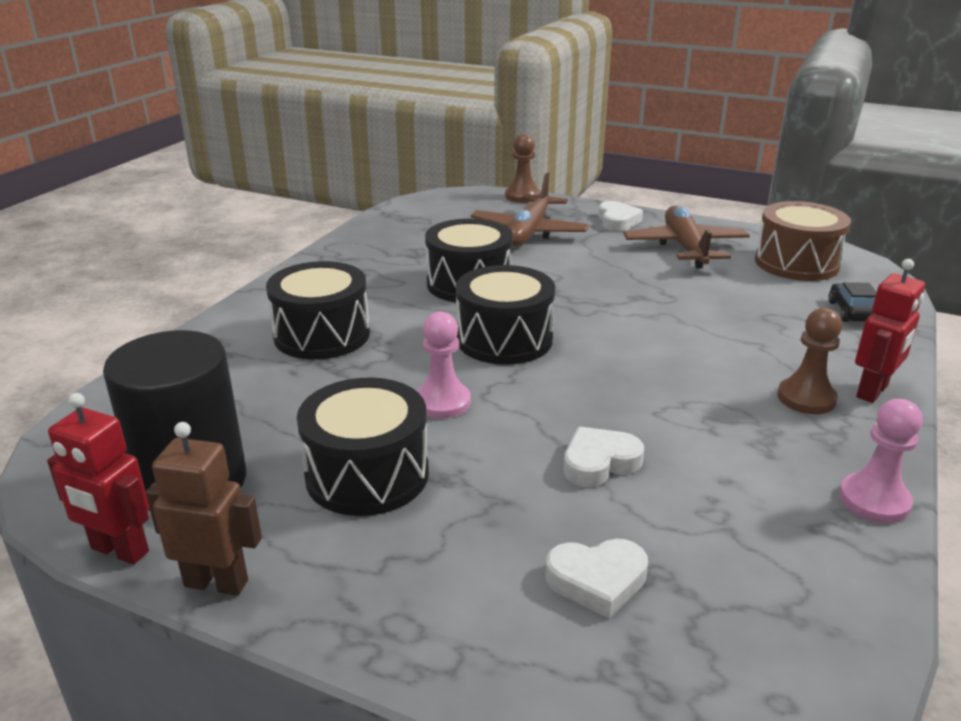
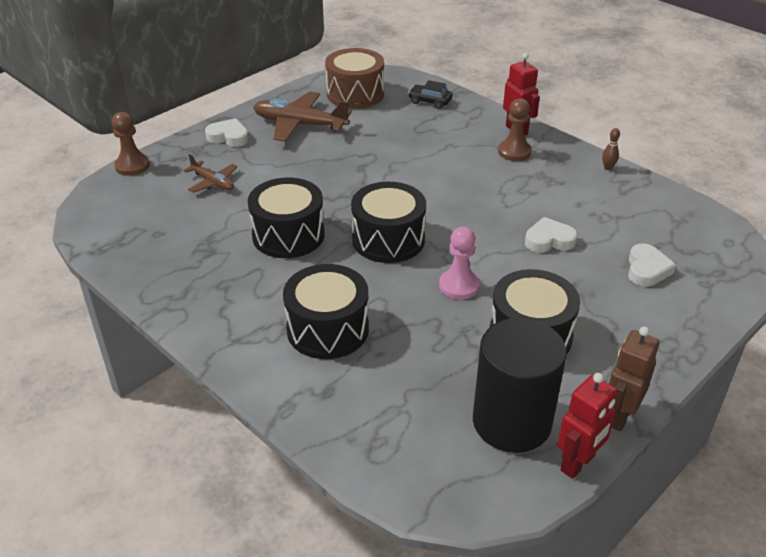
camera: 70 degrees left, 10 degrees up
brown plane [471,173,589,246] -> brown plane [183,154,238,193], size x0.56
white heart [564,427,644,487] -> white heart turned 90 degrees clockwise [525,217,578,253]
pink pawn [839,399,923,523] -> brown bowling pin [602,128,620,170]

